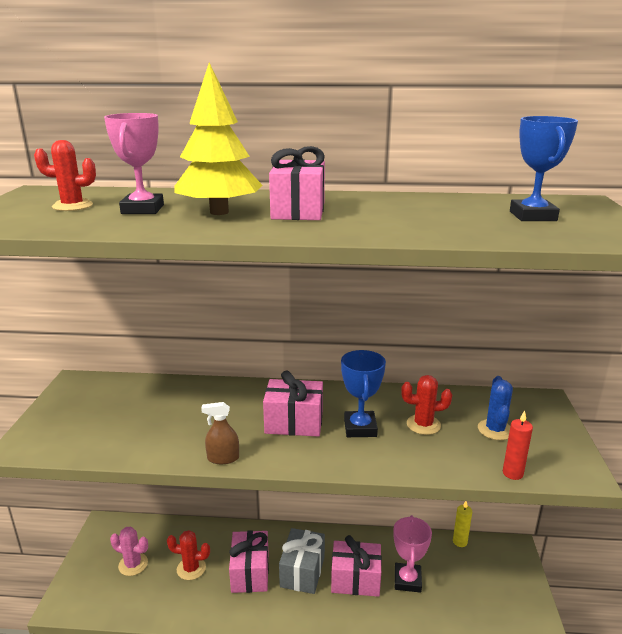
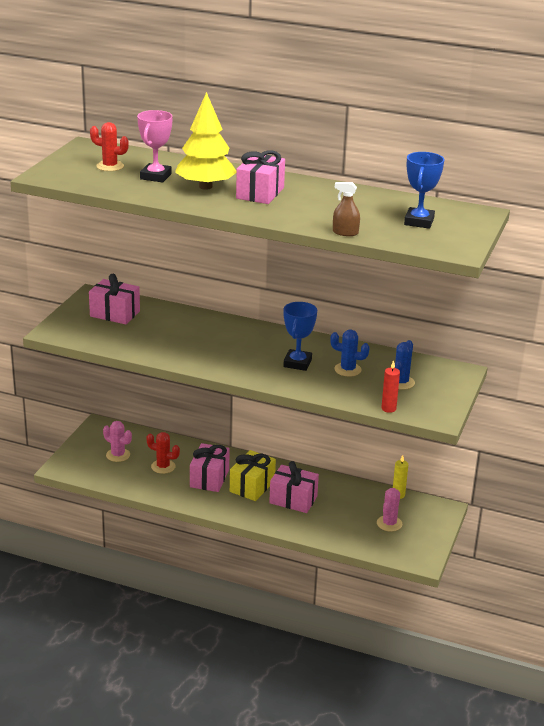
camera: 15 degrees right, 5 degrees up
brown spray bottle [201,402,239,464] -> brown spray bottle moved to [333,182,360,236]
pink gift [263,371,323,437] -> pink gift moved to [89,274,140,324]
grey gift [279,528,325,594] -> yellow gift [230,450,276,501]
pink trophy [393,515,432,593] -> none
red cactus [401,375,452,435] -> blue cactus [330,329,370,377]
none -> pink cactus [377,488,402,532]

